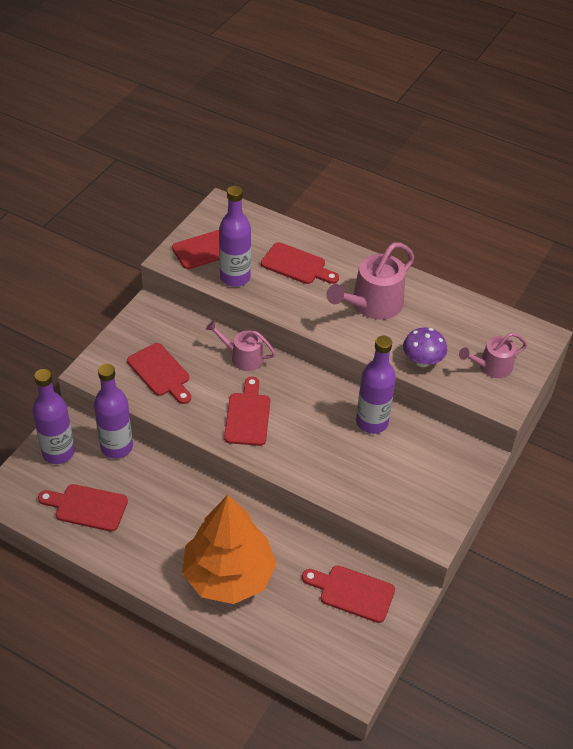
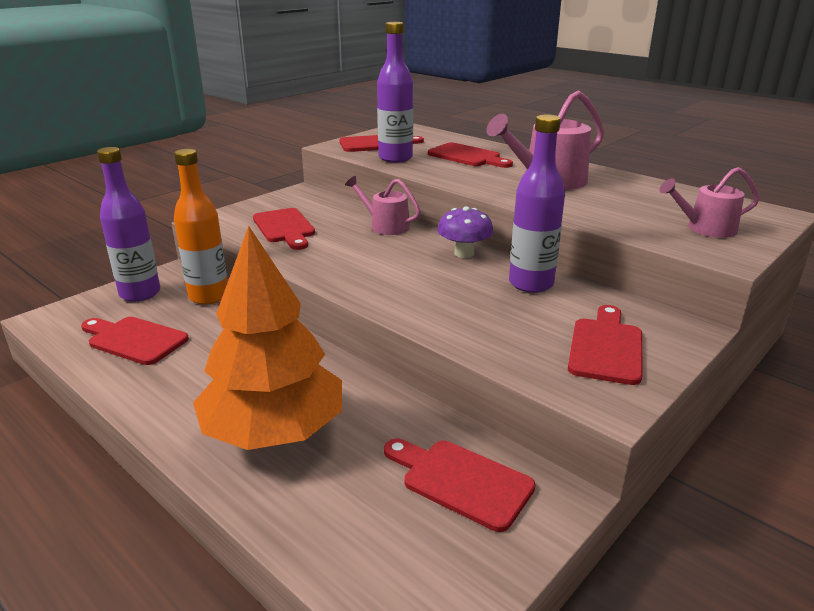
camera: 15 degrees right, 20 degrees down
purple bottle [94,364,133,459] -> orange bottle [174,149,228,305]
red cutting board [224,377,270,446] -> red cutting board moved to [568,305,642,385]
purple mushroom [403,328,447,367] -> purple mushroom moved to [437,207,493,258]

